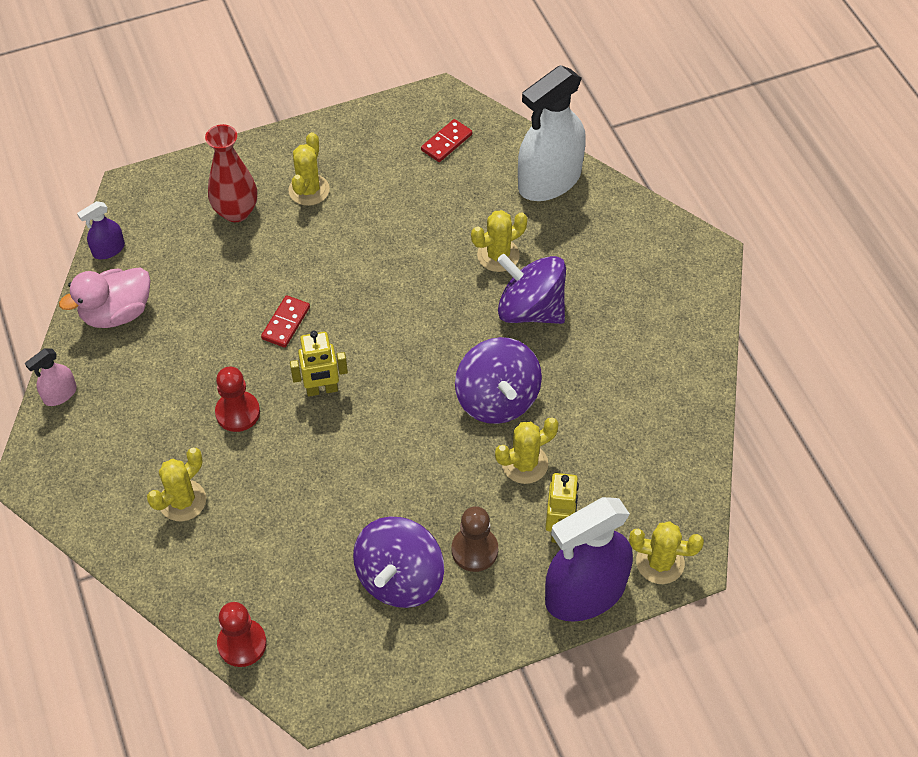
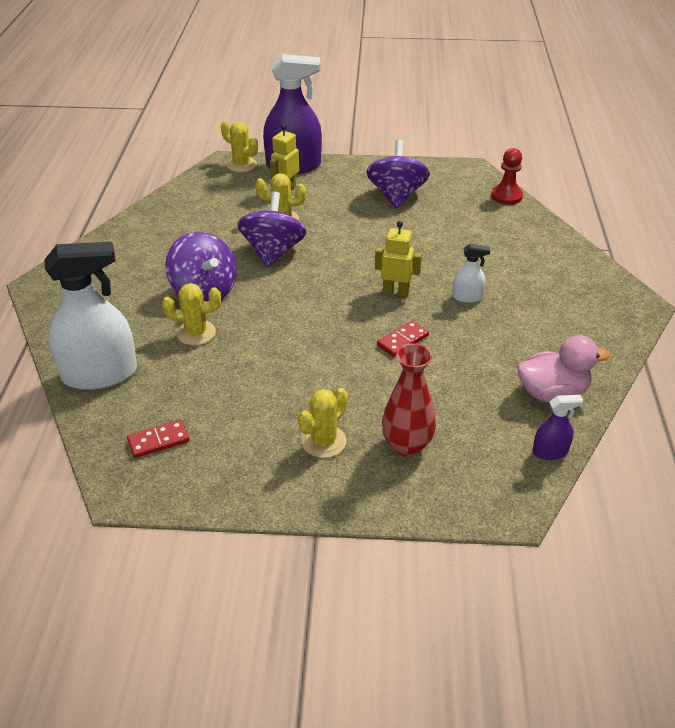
camera: 155 degrees left, 15 degrees down
pink spray bottle [25,348,77,406] -> none
yellow cactus [147,448,206,521] -> none
red pawn [215,367,260,432] -> white spray bottle [452,244,490,303]
purple spinning top [353,517,444,608] -> purple spinning top turned 45 degrees counterclockwise [366,140,430,209]
brown pawn [452,506,498,572] -> none

